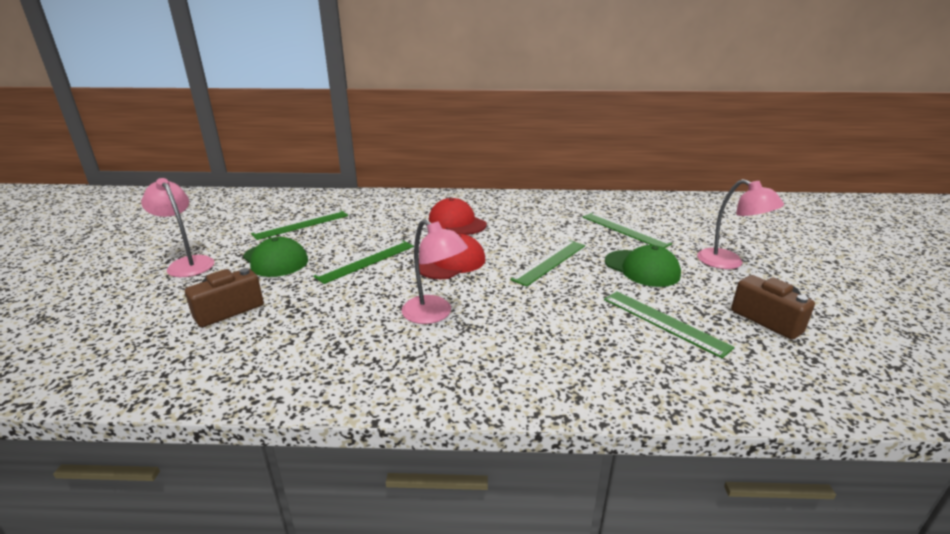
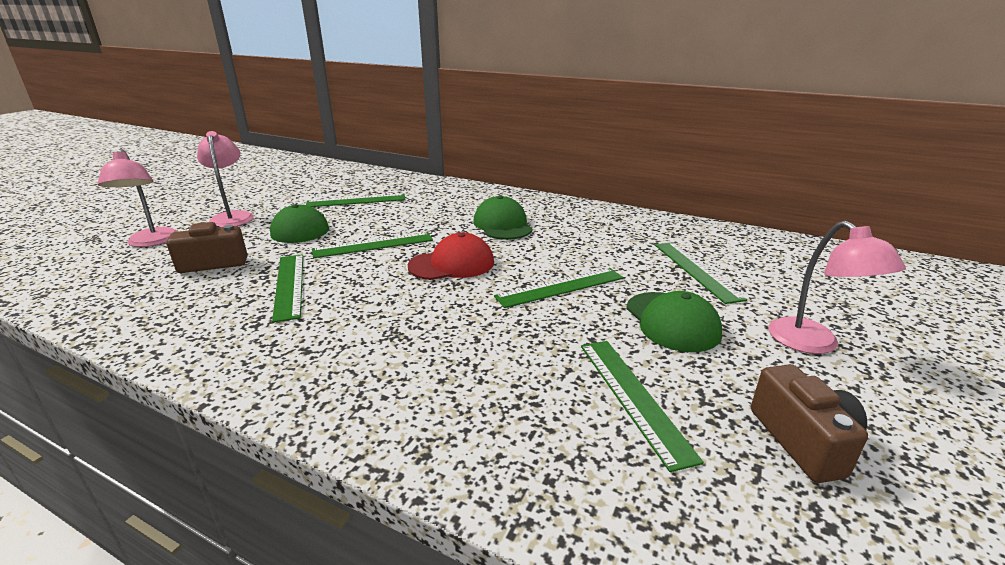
camera: 25 degrees right, 0 degrees up
pink lamp [402,219,468,324] -> pink lamp moved to [98,150,178,247]
red cap [429,198,487,235] -> green cap [473,195,533,240]
none -> green ruler [272,254,303,323]

